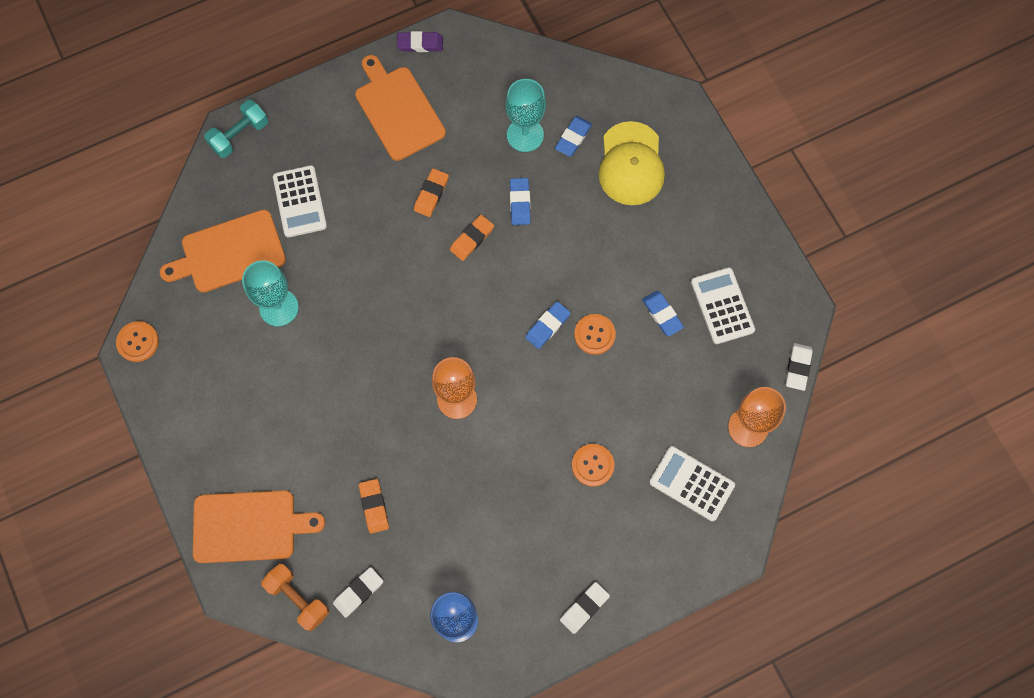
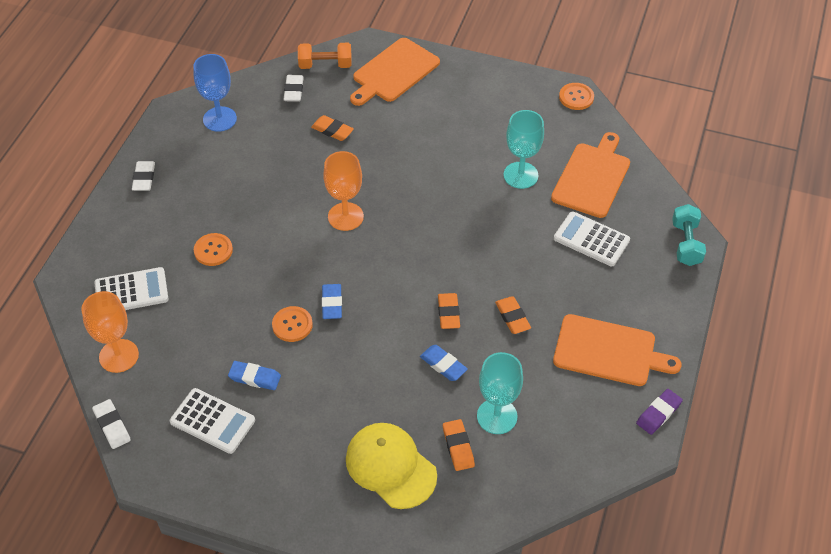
camera: 135 degrees right, 20 degrees down
blue eraser [555,116,592,157] -> orange eraser [443,419,475,471]

